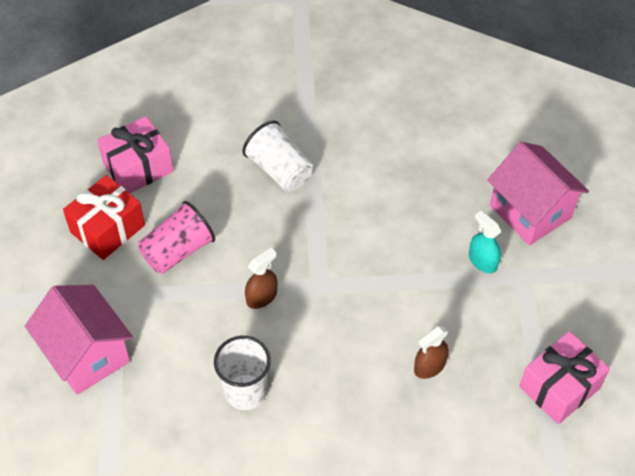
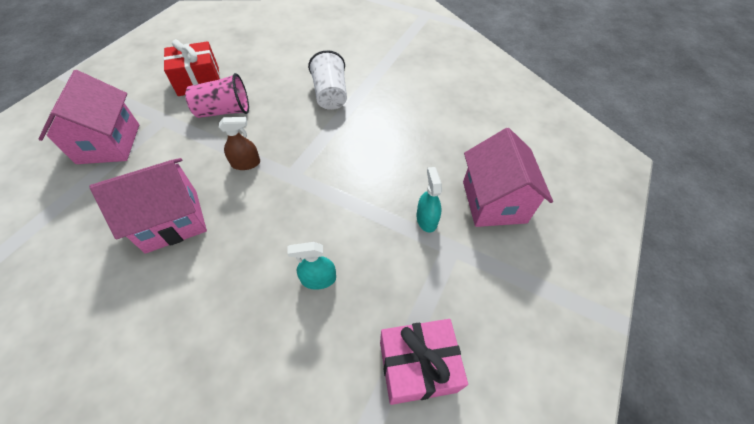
camera: 30 degrees right, 0 degrees up
pink gift [97,116,173,193] -> none
white cup [214,336,271,410] -> pink house [89,158,207,254]
brown spray bottle [414,326,449,379] -> turquoise spray bottle [287,242,336,290]

